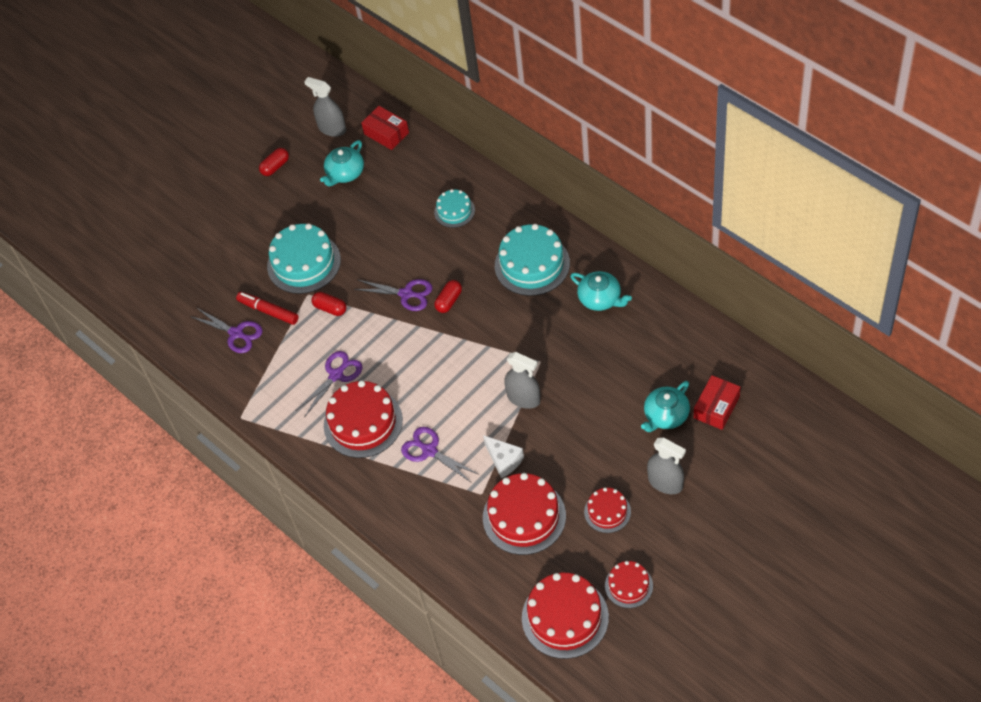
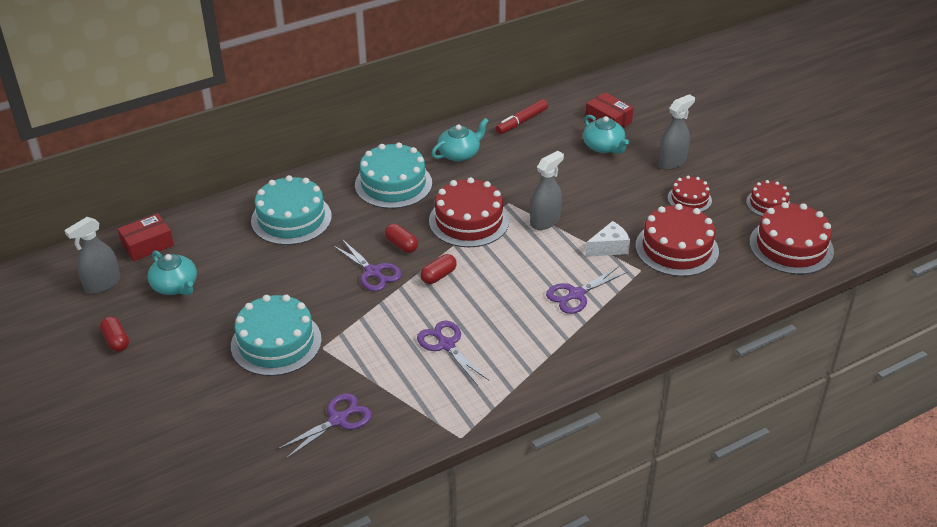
camera: 80 degrees left, 15 degrees down
red marker [236,292,299,325] -> red marker moved to [496,99,548,134]
red capsule [311,292,346,316] -> red capsule moved to [420,254,457,284]
red cake [324,380,403,458] -> red cake moved to [429,177,509,247]
purple scissors [354,279,433,311] -> purple scissors turned 105 degrees clockwise [332,238,402,291]
turquoise cake [434,189,475,228] -> turquoise cake [251,175,332,245], size x1.79

